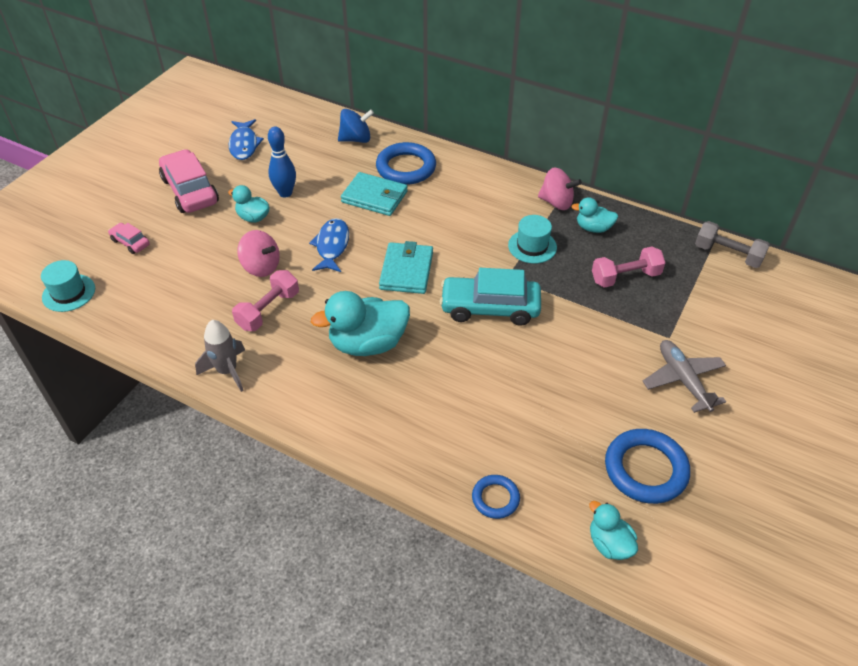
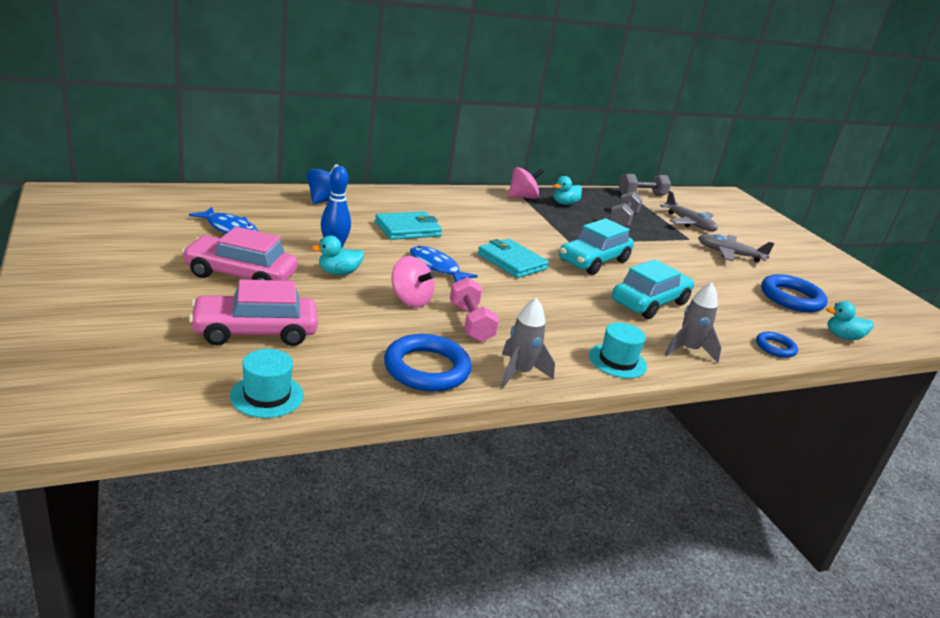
camera: 55 degrees left, 20 degrees down
pink car [108,223,150,254] -> pink car [189,279,318,346], size x2.04
pink spinning top [237,230,280,277] -> pink spinning top turned 60 degrees clockwise [392,256,435,308]
turquoise duck [311,291,410,356] -> none
blue ring [376,142,436,185] -> blue ring moved to [384,334,472,392]
turquoise hat [508,215,557,264] -> turquoise hat moved to [589,322,647,378]
pink dumbbell [592,247,665,288] -> grey dumbbell [609,192,642,227]
none -> turquoise car [612,259,694,319]
none -> grey plane [660,191,718,232]
none -> grey rocket [665,282,722,363]

